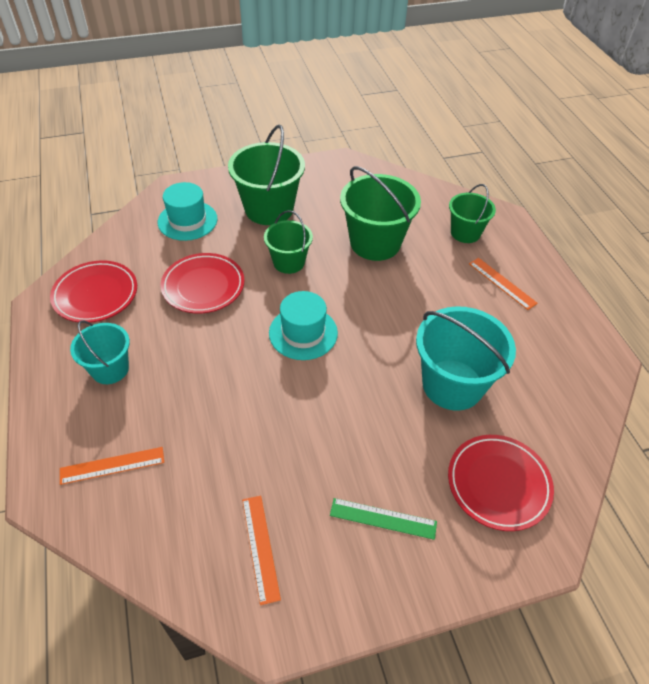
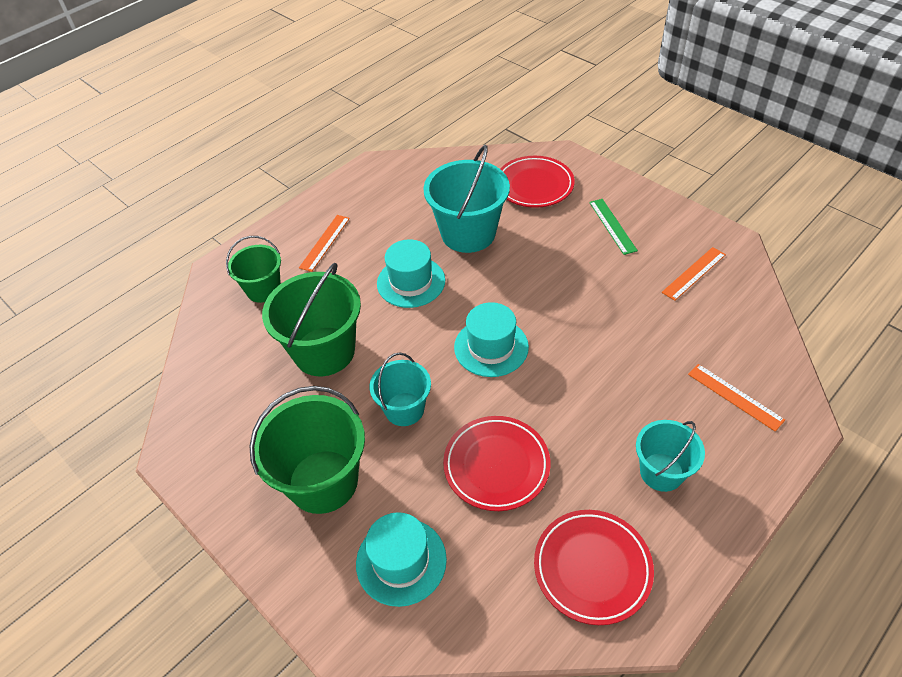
camera: 115 degrees left, 0 degrees up
green bucket [264,210,313,274] -> turquoise bucket [370,352,431,426]
none -> turquoise hat [377,239,445,308]

